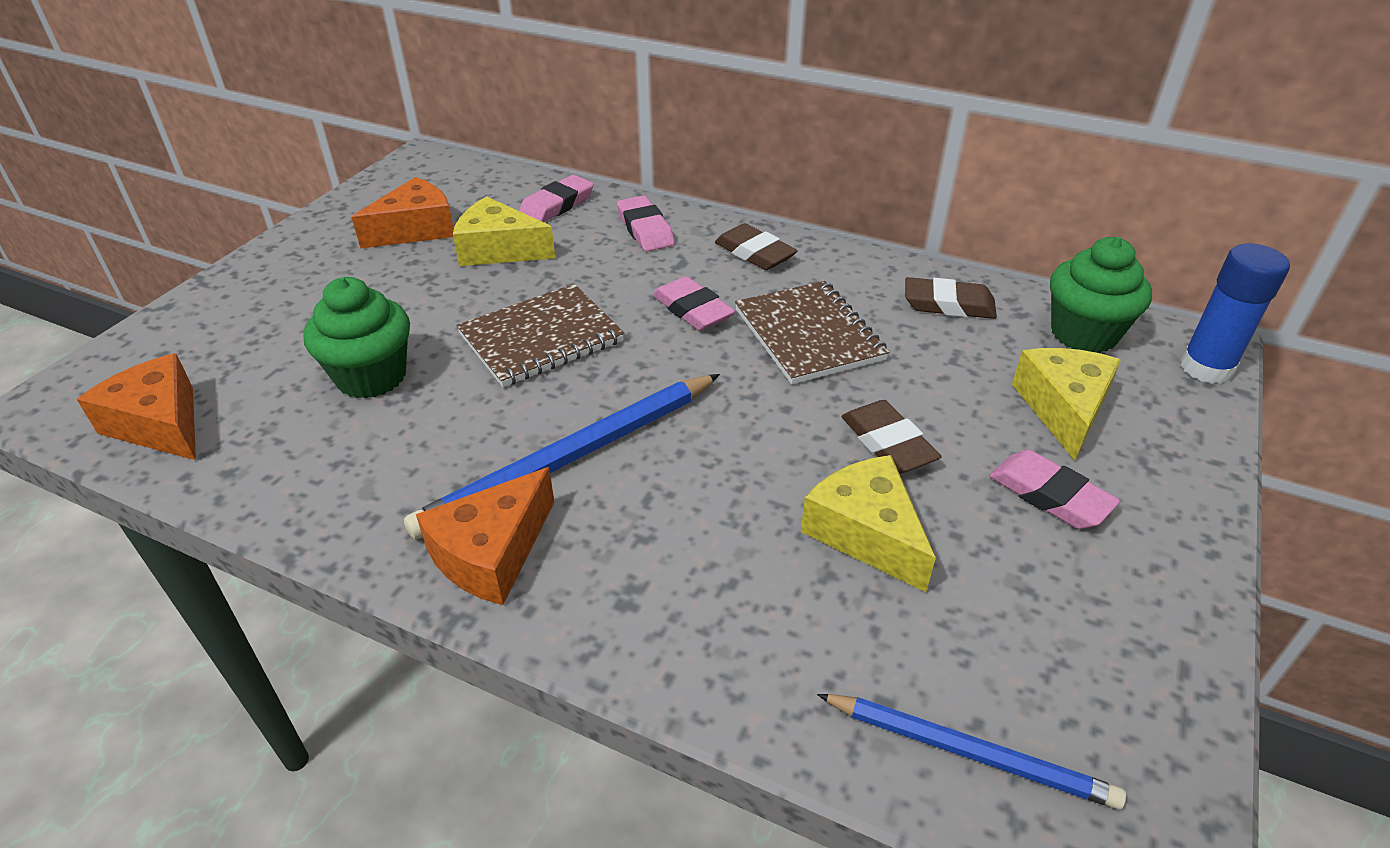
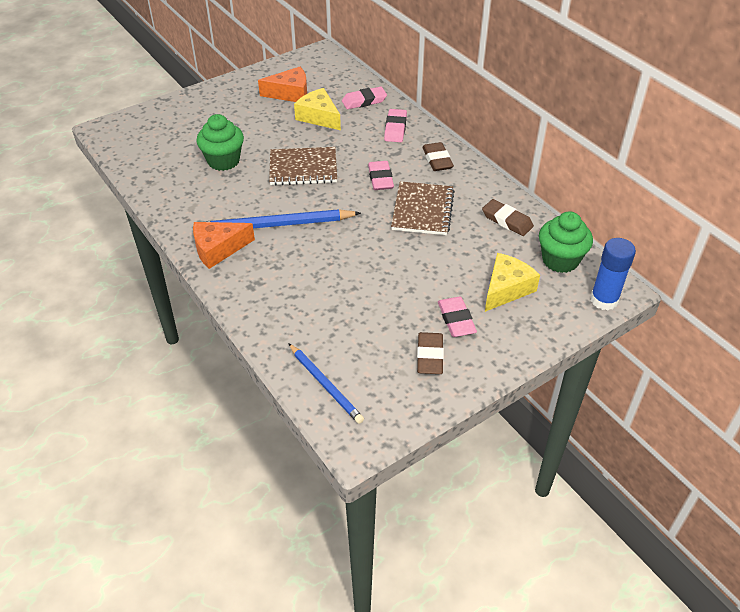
camera: 30 degrees right, 5 degrees up
orange cheese [77,354,196,460] -> none
yellow cheese [801,455,936,592] -> none
brown eraser [841,400,942,474] -> brown eraser moved to [417,332,444,374]

